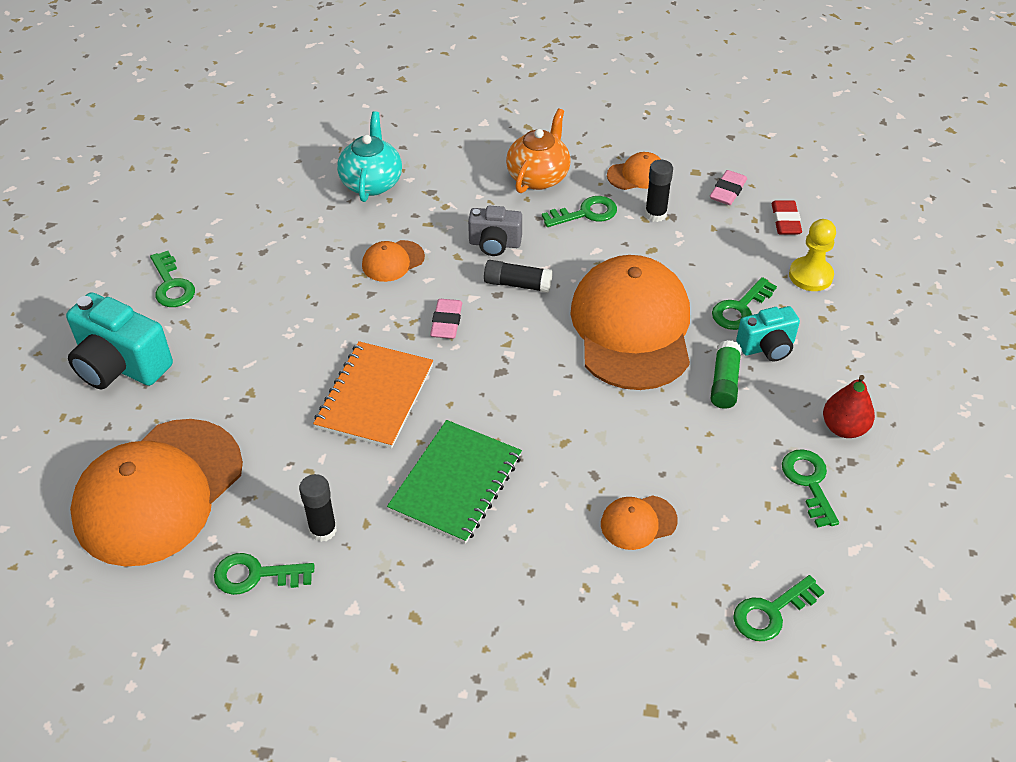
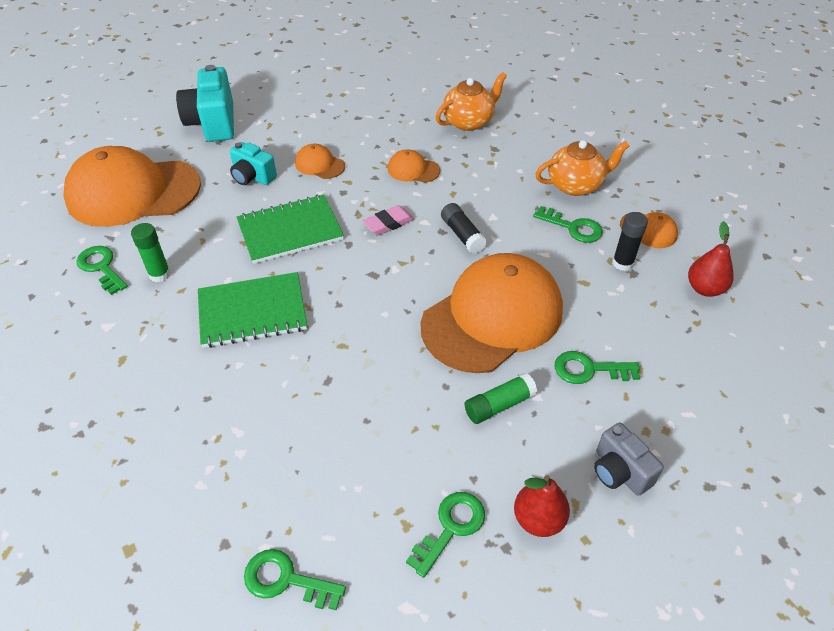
camera: 50 degrees right, 0 degrees up
green key [150,251,195,307] -> none
black glue stick [299,474,337,542] -> green glue stick [131,223,171,282]
orange notebook [313,341,433,448] -> green notebook [237,194,344,264]
turquoise teapot [337,111,402,202] -> orange teapot [436,72,507,131]
grey camera [468,206,522,256] -> grey camera moved to [594,422,664,496]
orange cap [601,495,678,550] -> orange cap moved to [295,144,345,179]
pink eraser [710,170,747,205] -> red pear [688,221,734,297]
turquoise camera [736,306,800,361] -> turquoise camera moved to [230,142,277,185]
red eraser [772,200,802,235] -> none
yellow pawn [789,219,836,291] -> none

